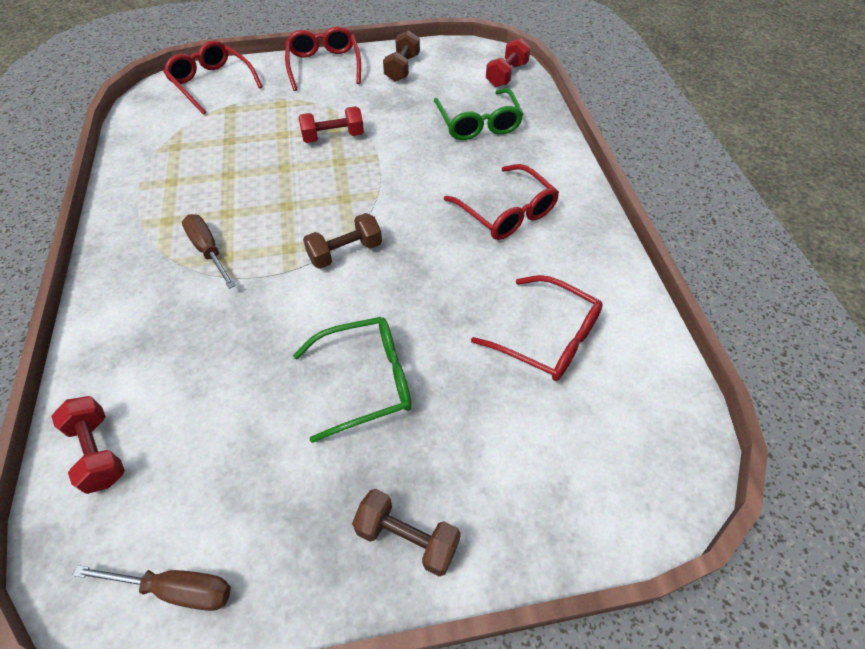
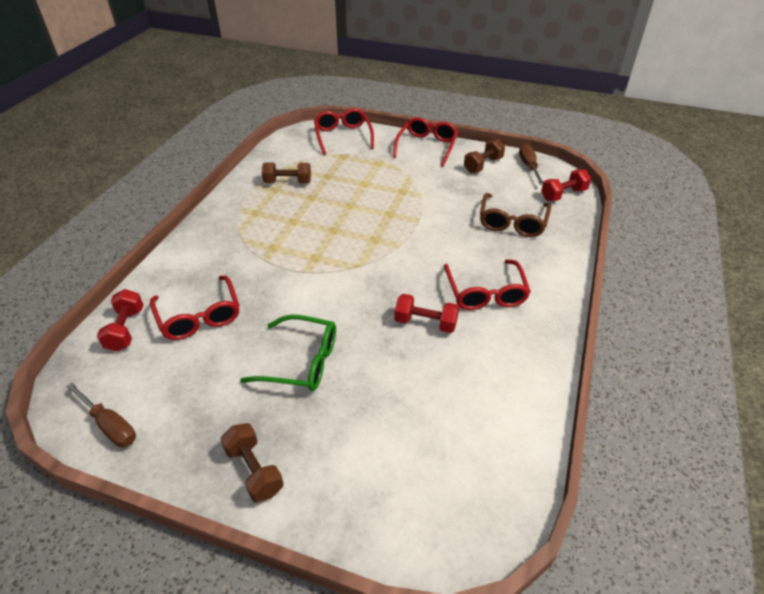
camera: 30 degrees right, 10 degrees down
brown screwdriver [182,214,236,289] -> brown screwdriver moved to [519,144,543,185]
red dumbbell [299,106,364,143] -> red dumbbell moved to [394,294,459,333]
brown dumbbell [303,213,382,269] -> brown dumbbell moved to [262,162,311,184]
green glasses [434,88,524,140] -> brown glasses [480,193,551,237]
red glasses [471,275,603,381] -> red glasses moved to [150,275,239,340]

